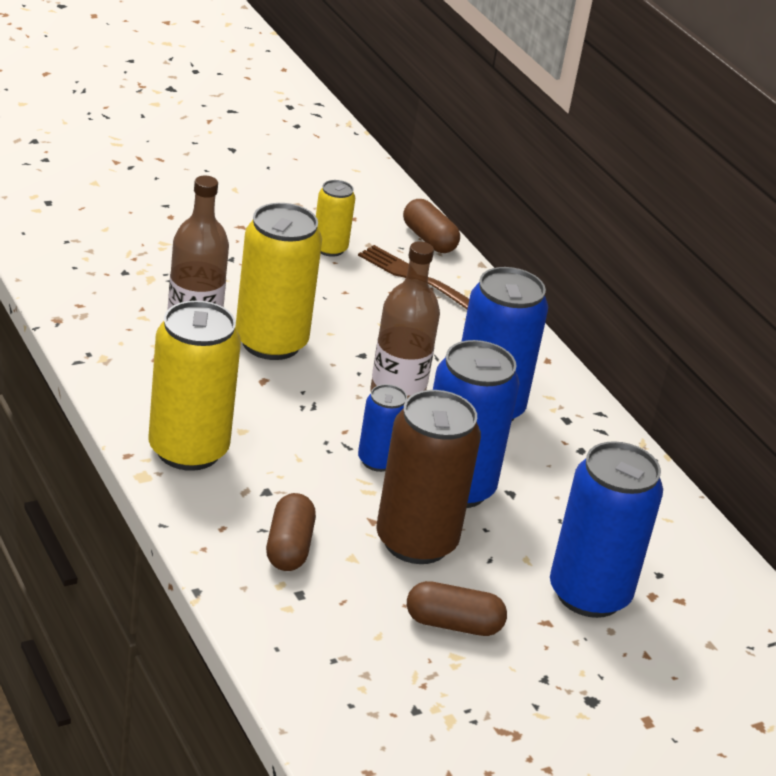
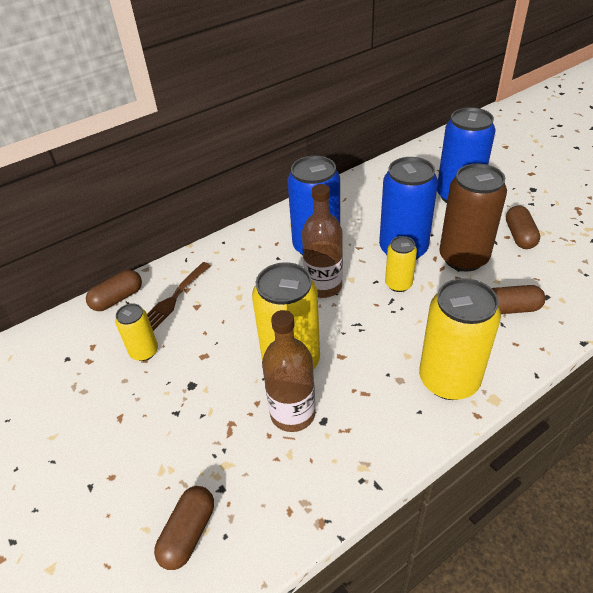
camera: 90 degrees left, 10 degrees up
blue can [358,384,407,472] -> yellow can [385,236,417,292]
none -> brown capsule [154,486,214,570]

